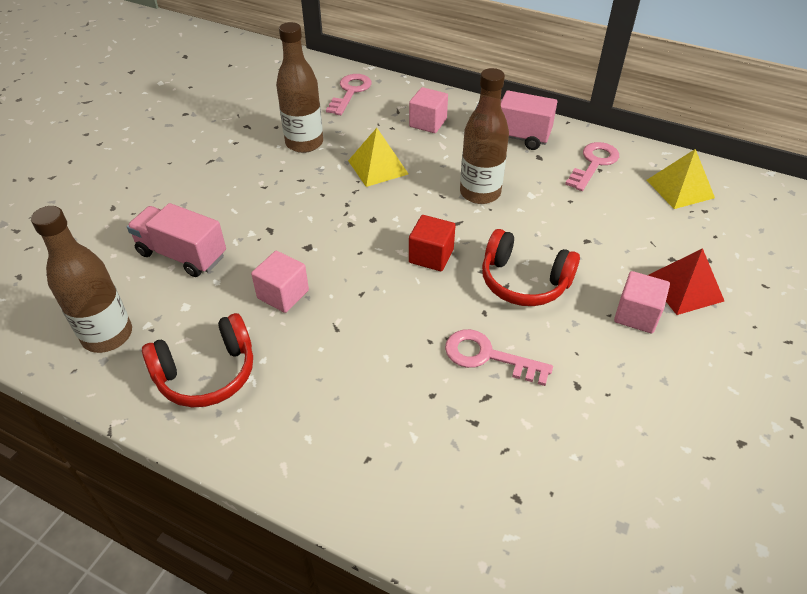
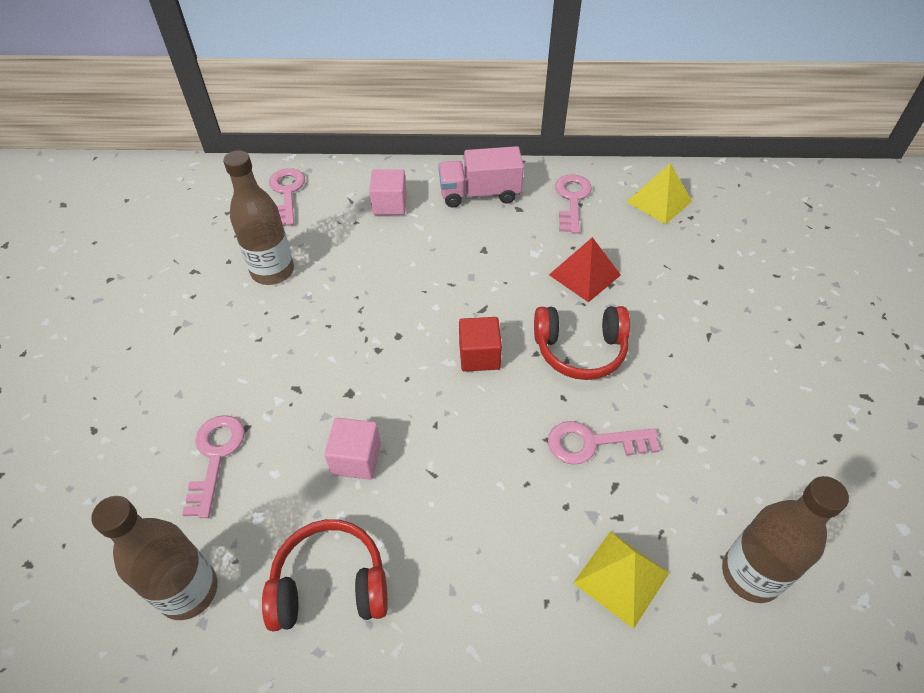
camera: 25 degrees left, 5 degrees up
pink truck [127,203,226,277] -> pink key [182,415,245,518]
red headphones [142,313,253,407] -> red headphones turned 135 degrees counterclockwise [262,519,388,631]
yellow pyramid [348,128,408,187] -> yellow pyramid moved to [574,531,669,629]
brown bottle [460,68,509,204] -> brown bottle moved to [722,476,849,603]
pink cube [614,271,670,333] -> none
red pyramid [648,248,724,315] -> red pyramid moved to [549,237,621,302]

